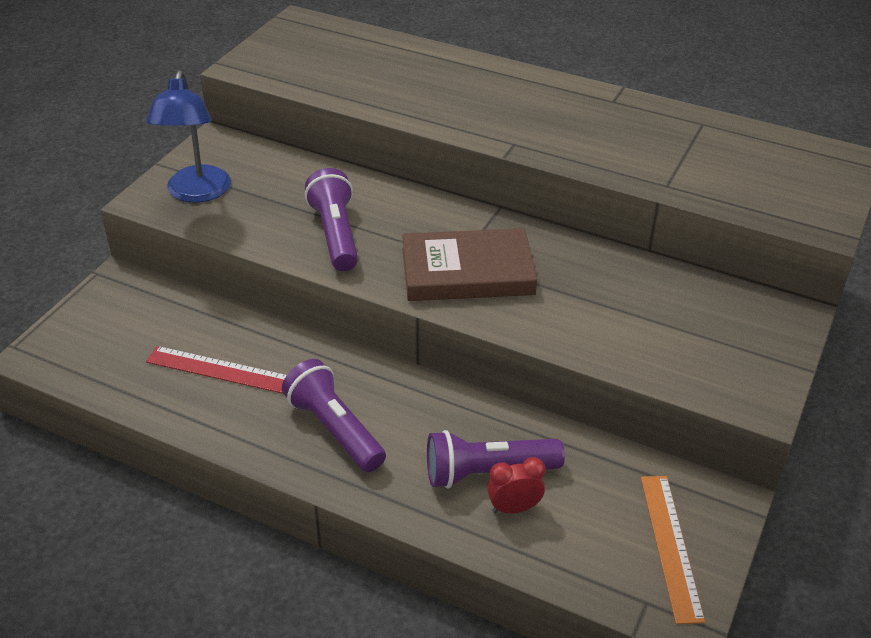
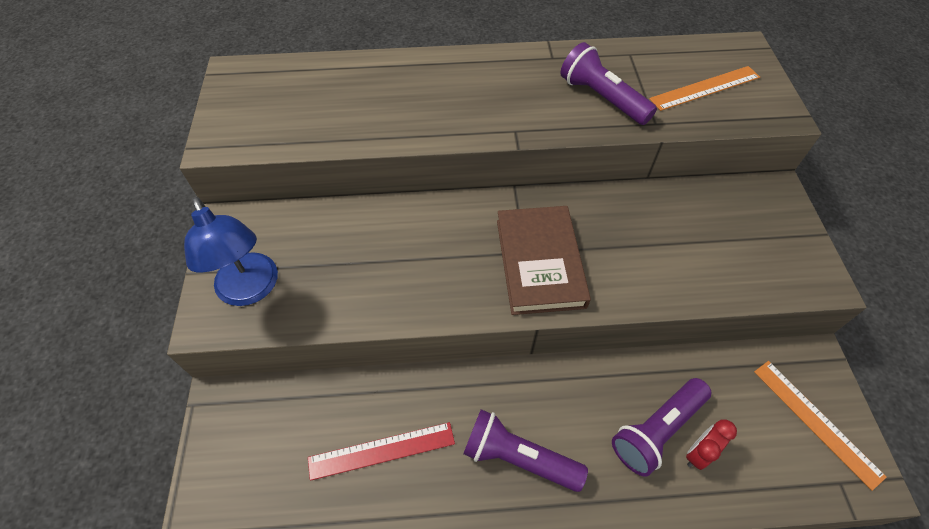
camera: 30 degrees left, 15 degrees up
purple flashlight [305,168,358,271] -> purple flashlight moved to [560,42,657,125]
brown book [402,228,537,301] -> brown book turned 60 degrees counterclockwise [497,206,591,315]
none -> orange ruler [649,66,760,111]

